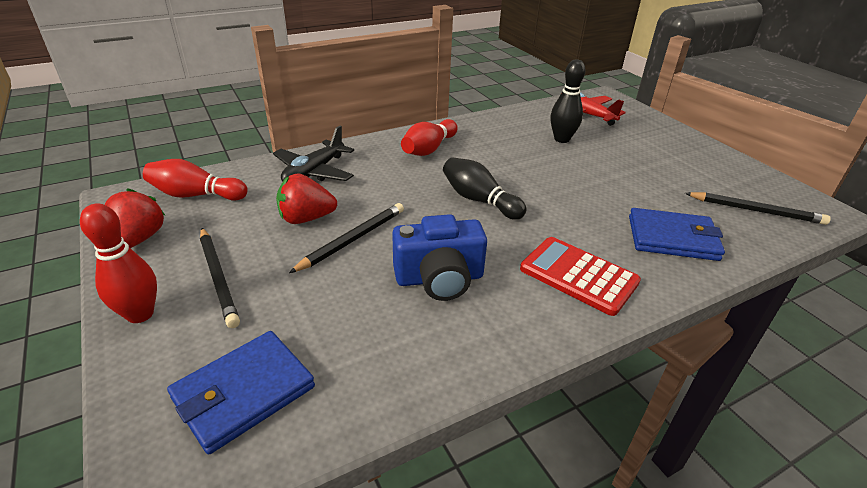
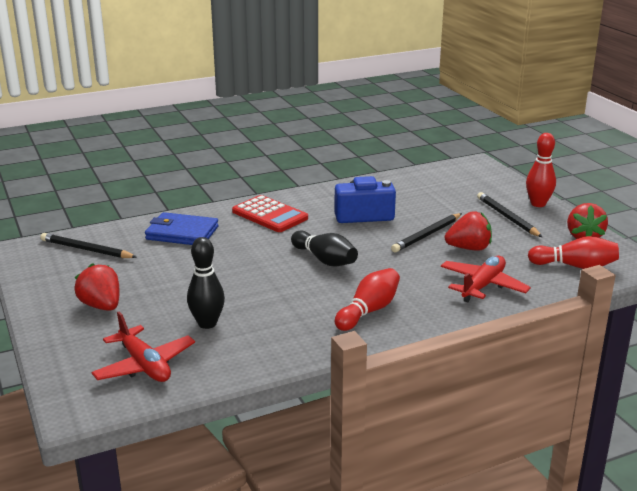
camera: 175 degrees left, 10 degrees down
blue wallet [167,331,315,454] -> none
black plane [273,126,354,182] -> red plane [441,256,531,302]
none -> red strawberry [74,263,120,311]

